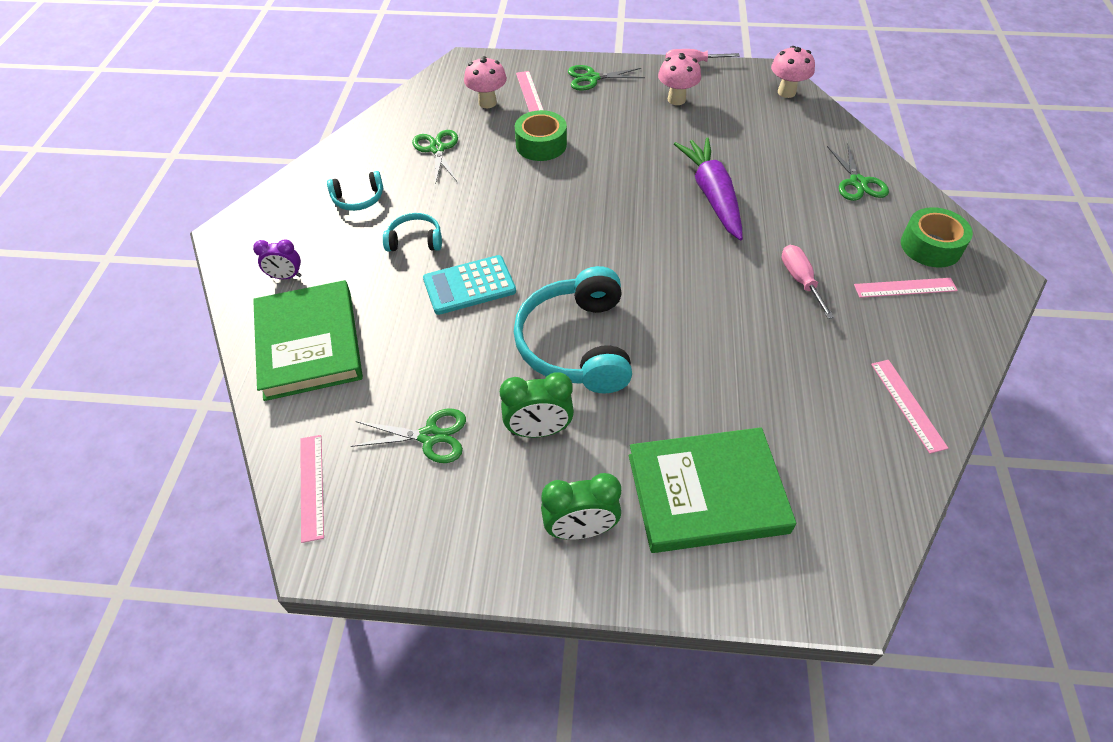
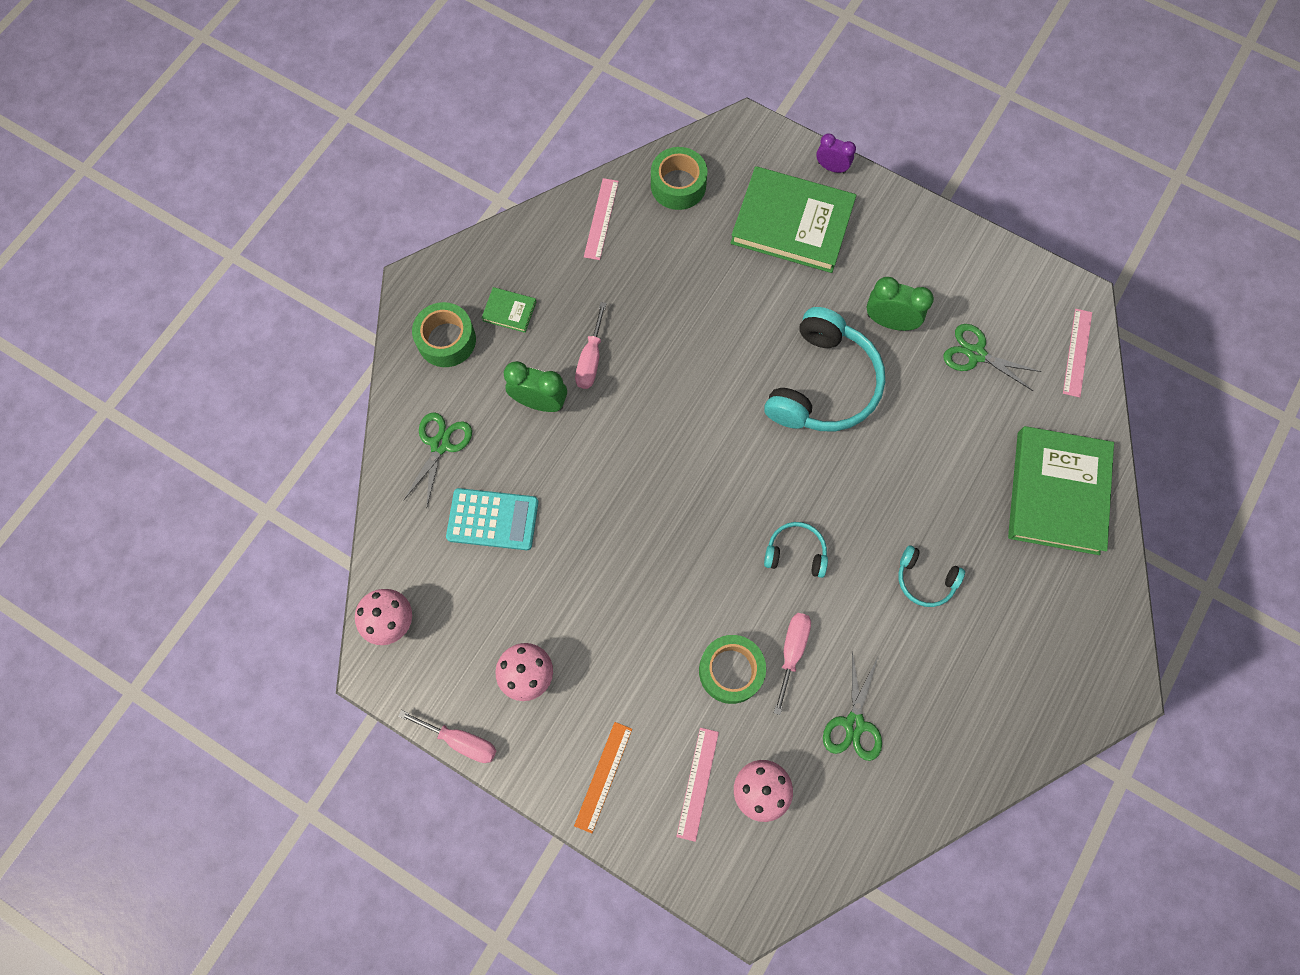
camera: 155 degrees left, 20 degrees up
purple clock [253,239,301,279] -> purple clock moved to [816,133,856,174]
turquoise headphones [327,171,383,211] -> turquoise headphones moved to [764,522,828,578]
turquoise calculator [423,255,516,315] -> turquoise calculator moved to [446,488,539,550]
green clock [541,473,621,540] -> green clock moved to [504,361,567,412]
green scissors [568,65,645,91] -> orange ruler [574,722,632,833]
purple carrot [674,137,743,240] -> none
pink ruler [854,278,958,298] -> green book [481,287,536,333]
none -> green tape [651,147,707,210]
none -> pink screwdriver [774,613,811,715]

